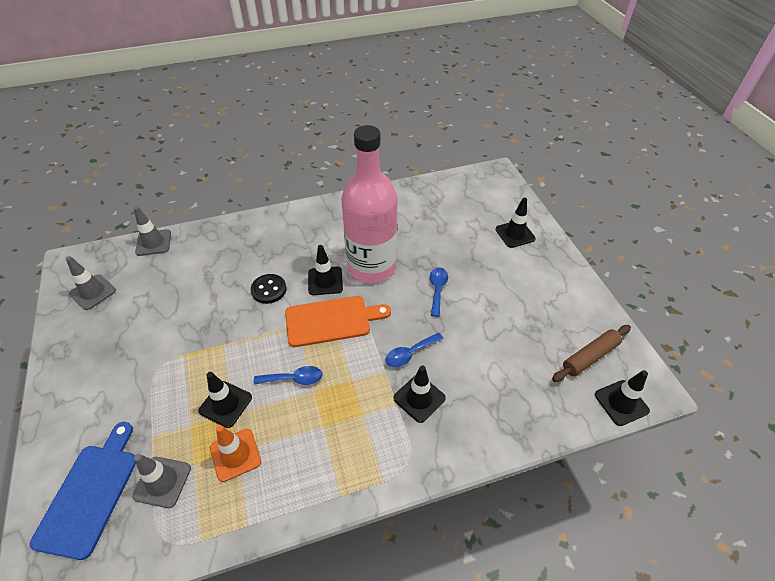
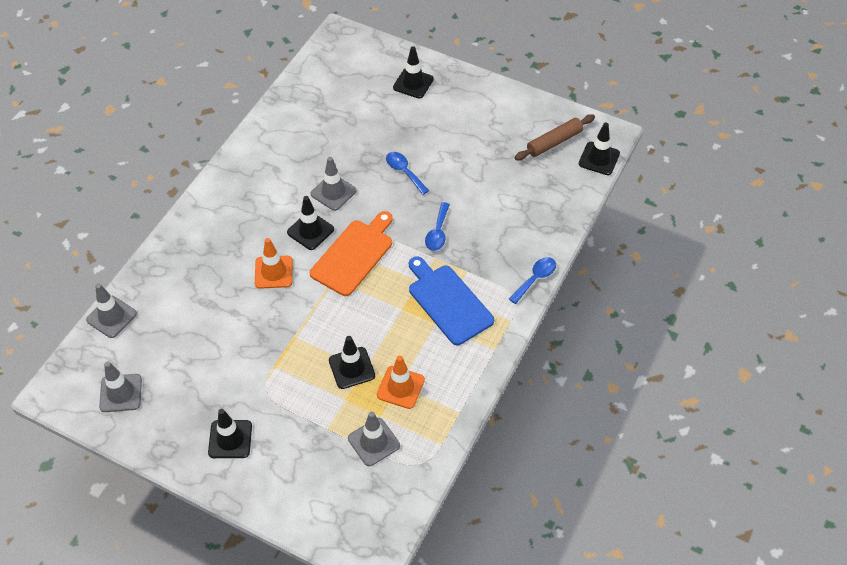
camera: 45 degrees left, 5 degrees up
blue cutting board [30,422,136,560] -> blue cutting board moved to [409,257,494,345]
black button [251,274,286,304] -> orange traffic cone [255,238,293,289]
blue spoon [254,366,323,385] -> blue spoon moved to [509,257,556,304]
pink bottle [341,125,398,283] -> grey traffic cone [310,157,356,211]
black traffic cone [393,365,446,423] -> black traffic cone moved to [208,409,252,458]
brown rolling pin [552,325,631,382] -> brown rolling pin turned 45 degrees clockwise [515,114,595,161]

